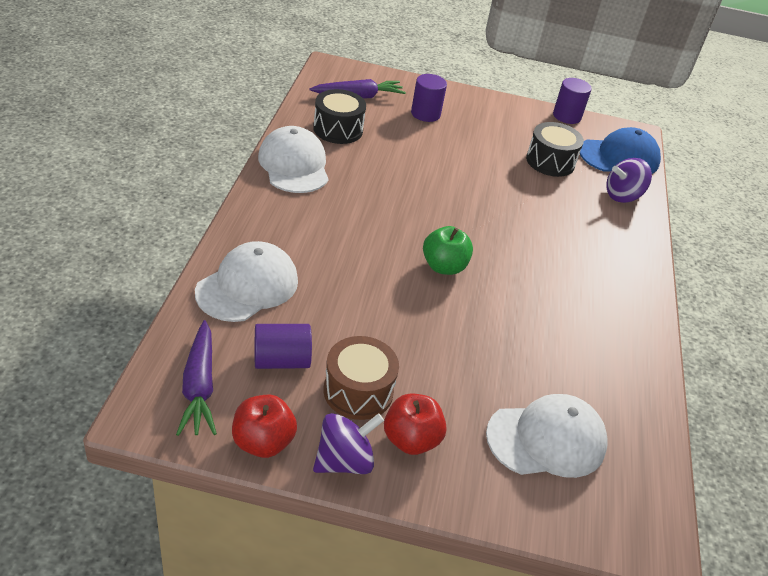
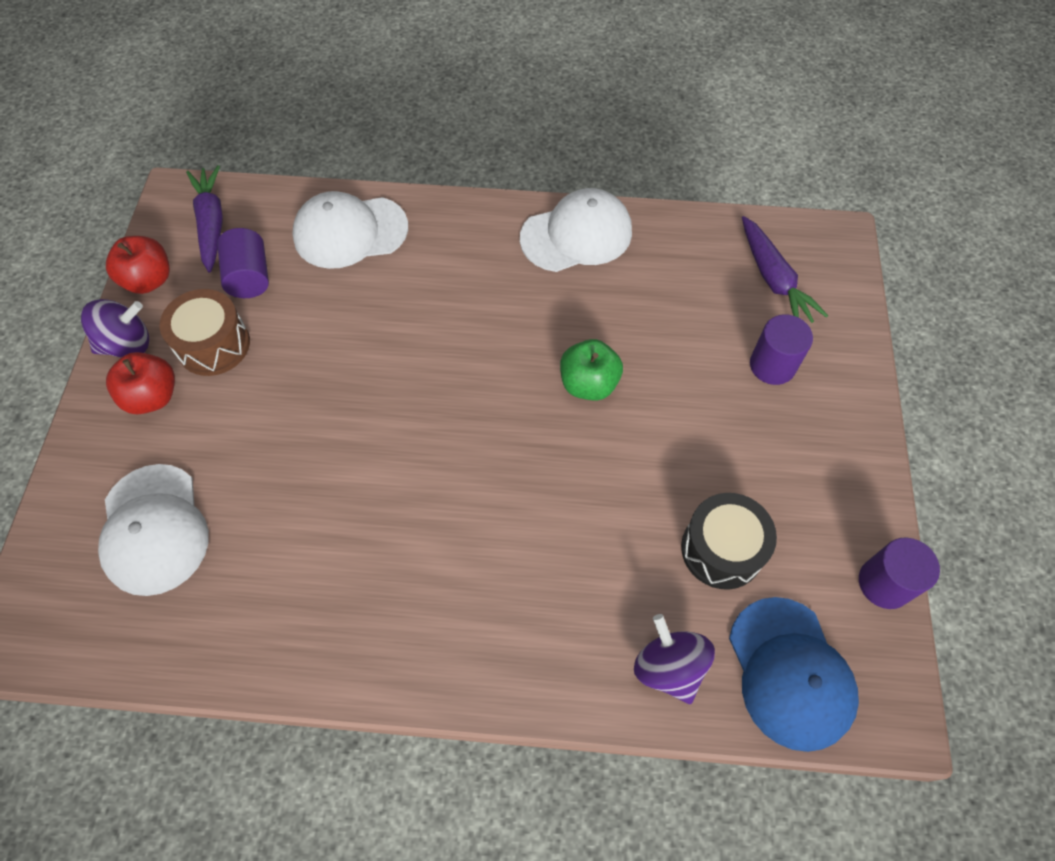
camera: 90 degrees right, 20 degrees up
purple carrot [176,320,217,436] -> purple carrot turned 90 degrees clockwise [186,165,223,273]
white cap [195,241,298,322] -> white cap turned 135 degrees clockwise [292,191,408,269]
black drum [313,89,366,144] -> none
purple spinning top [313,413,384,474] -> purple spinning top turned 75 degrees counterclockwise [81,299,149,357]
green apple [423,226,473,275] -> green apple moved to [560,339,623,401]

